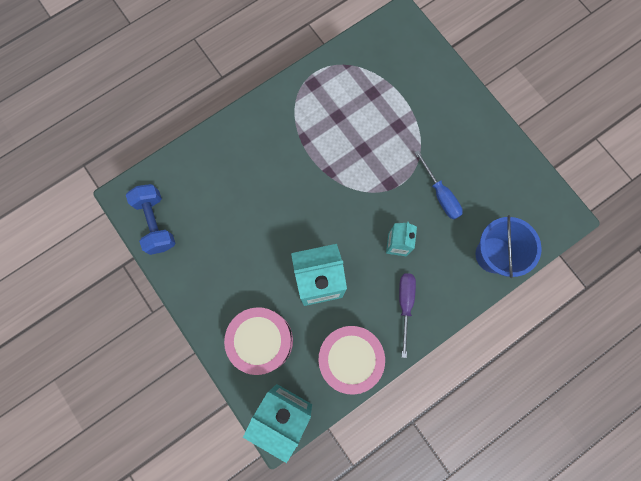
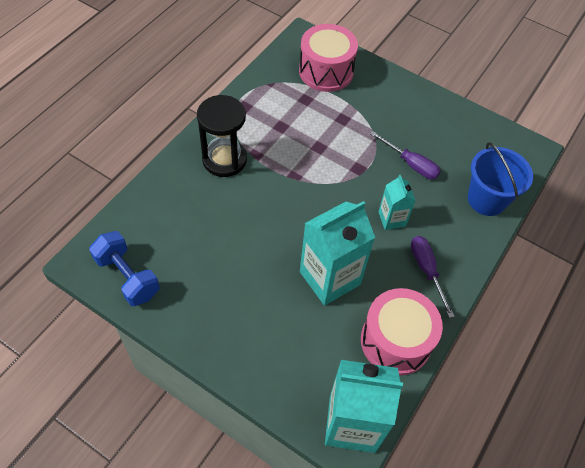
camera: 25 degrees left, 20 degrees down
pink drum [224,307,293,375] -> pink drum moved to [299,24,358,92]
blue screwdriver [415,150,463,219] -> purple screwdriver [370,131,441,179]
none -> black hourglass [197,95,247,177]

